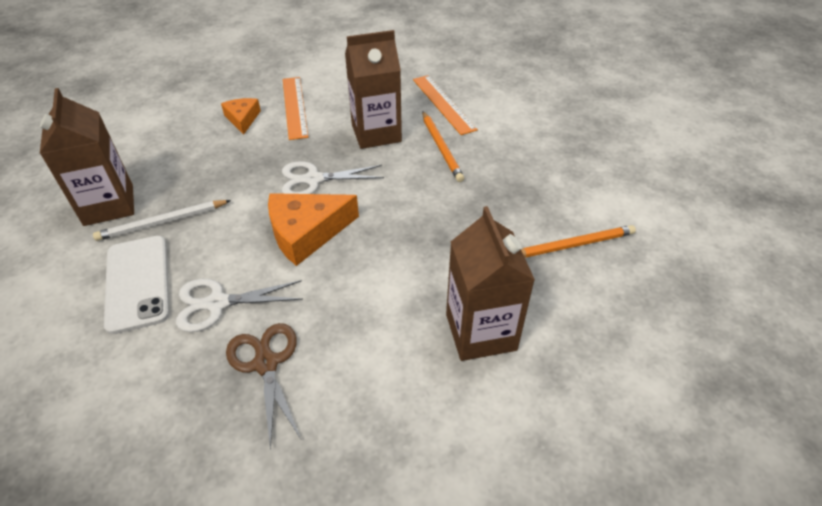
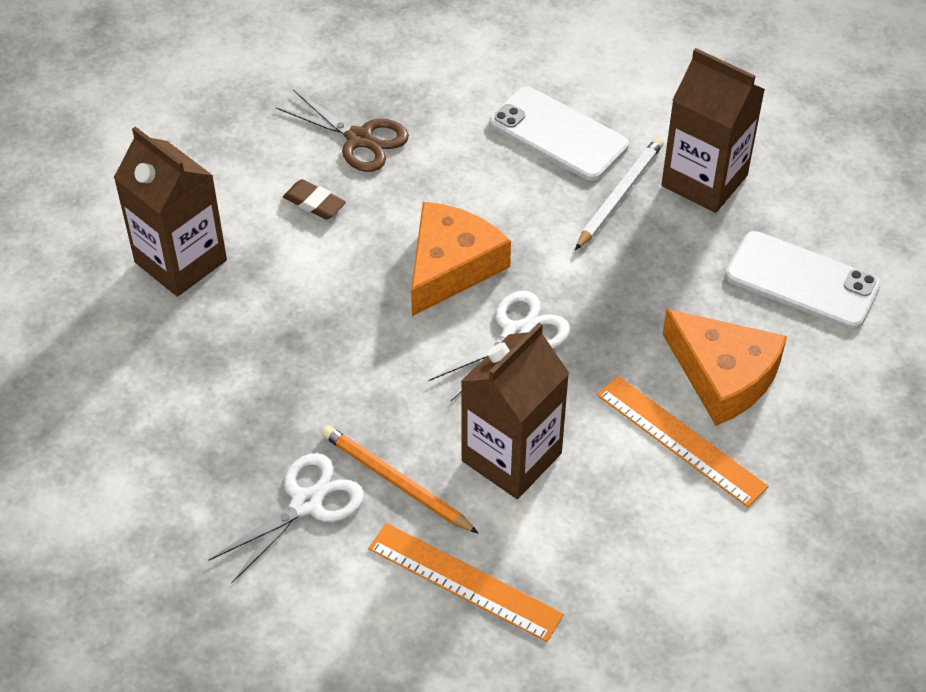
camera: 145 degrees right, 5 degrees up
white scissors [176,279,303,332] -> white scissors moved to [209,453,364,583]
orange cheese [221,98,261,135] -> orange cheese [663,309,787,426], size x1.72
orange pencil [521,225,636,258] -> none
none -> brown eraser [283,179,346,220]
none -> white phone [725,231,881,329]

